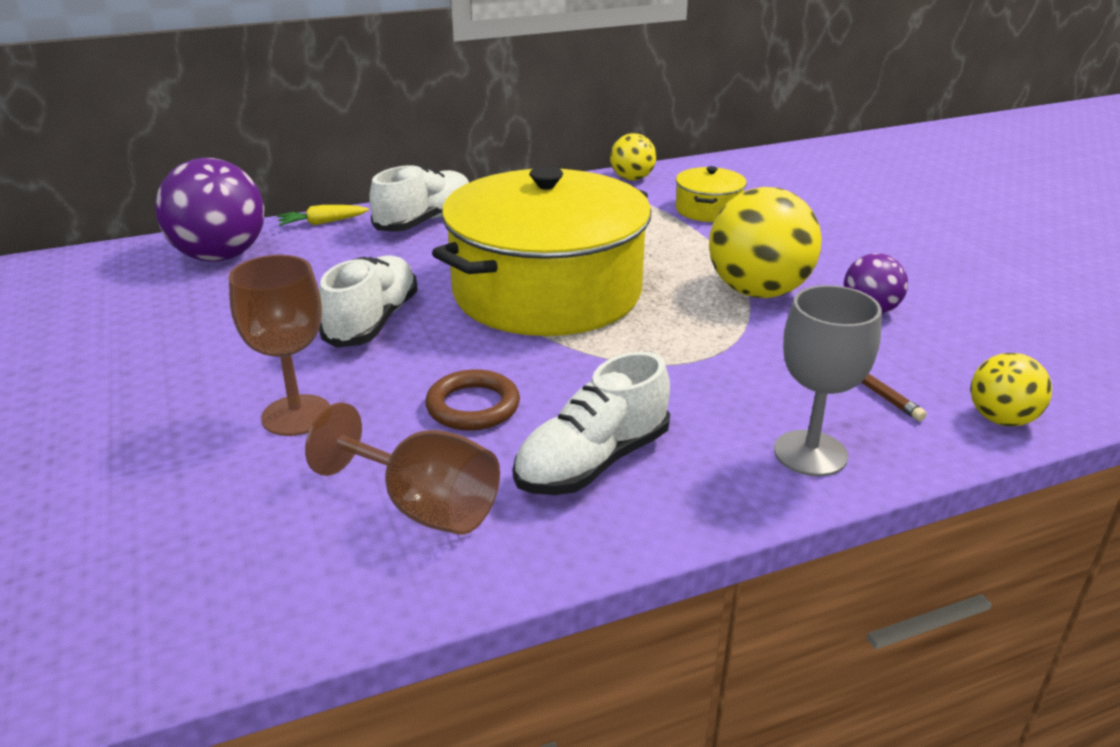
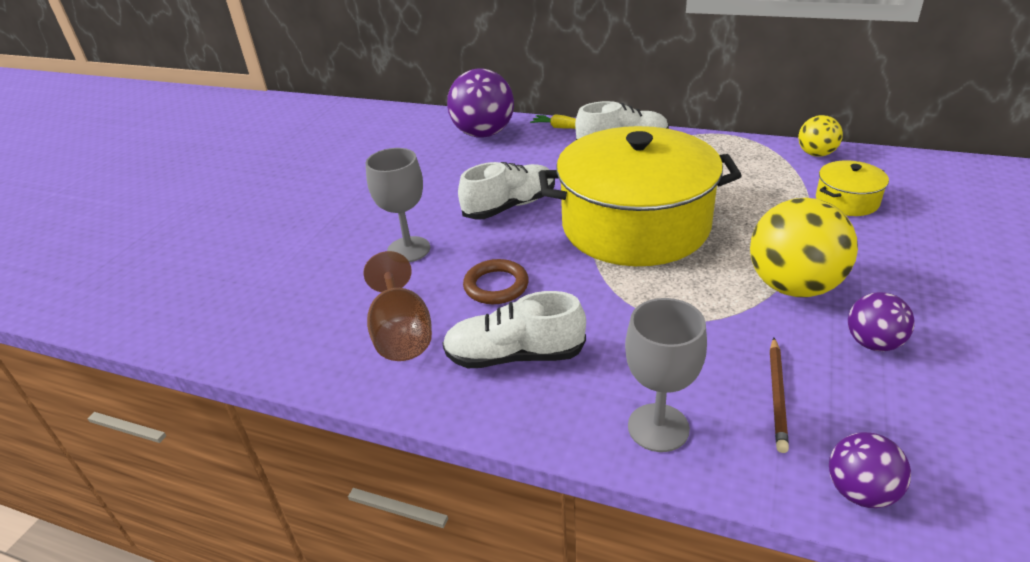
camera: 45 degrees right, 5 degrees up
brown goblet [229,255,330,436] -> grey goblet [366,148,430,262]
yellow ball [971,353,1052,426] -> purple ball [829,432,911,508]

